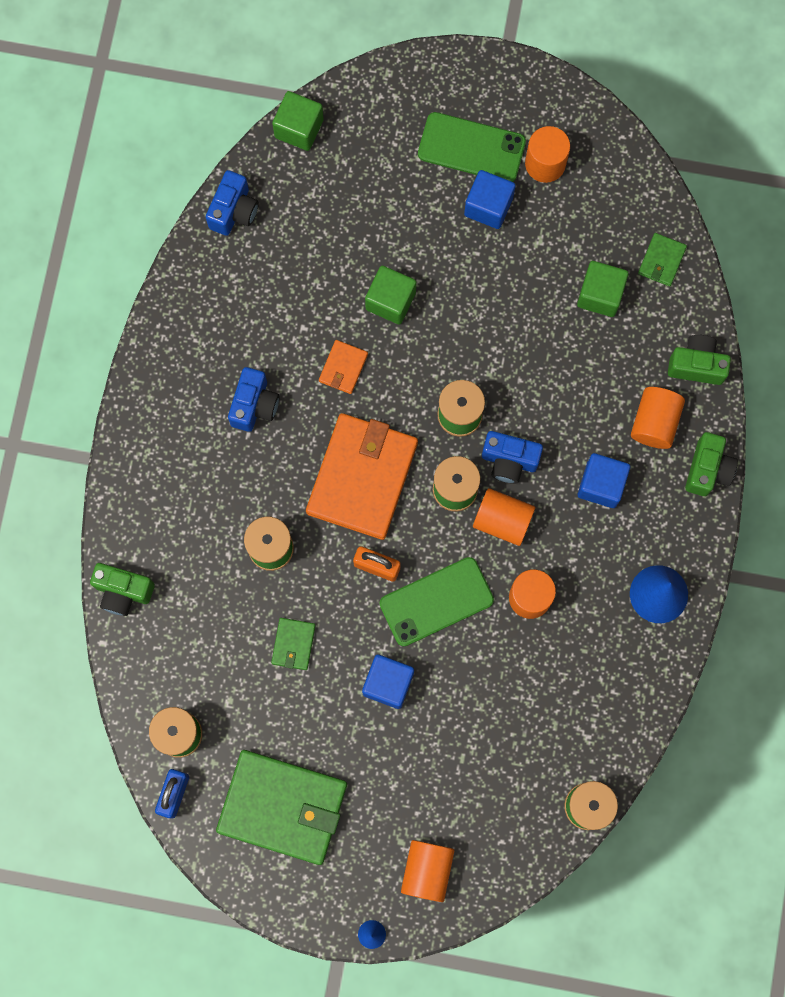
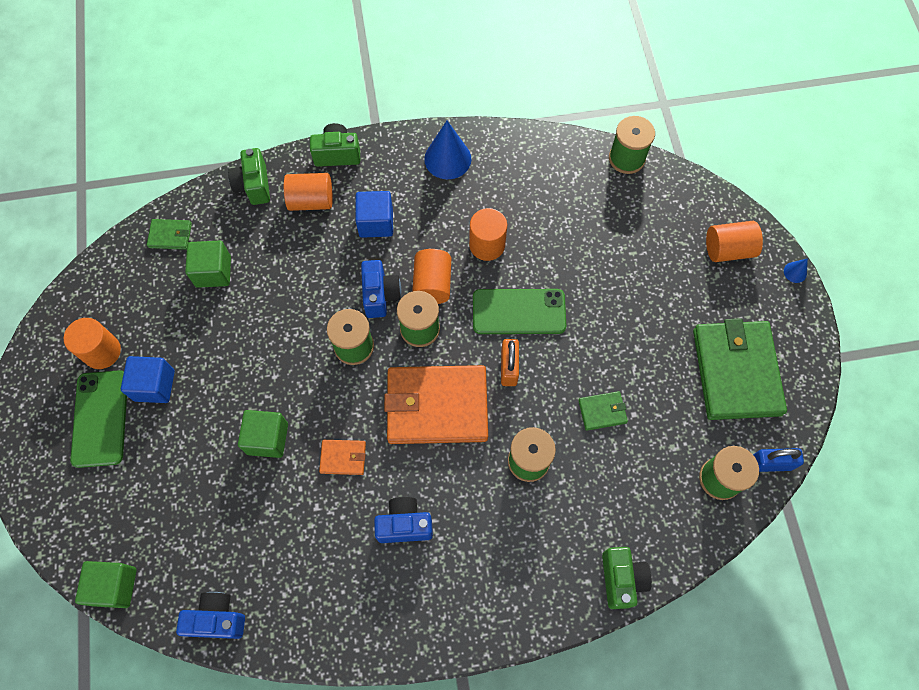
camera: 110 degrees left, 10 degrees down
blue cube [362,654,414,709] -> none
green phone [380,557,494,646] -> green phone turned 45 degrees counterclockwise [473,289,566,334]

